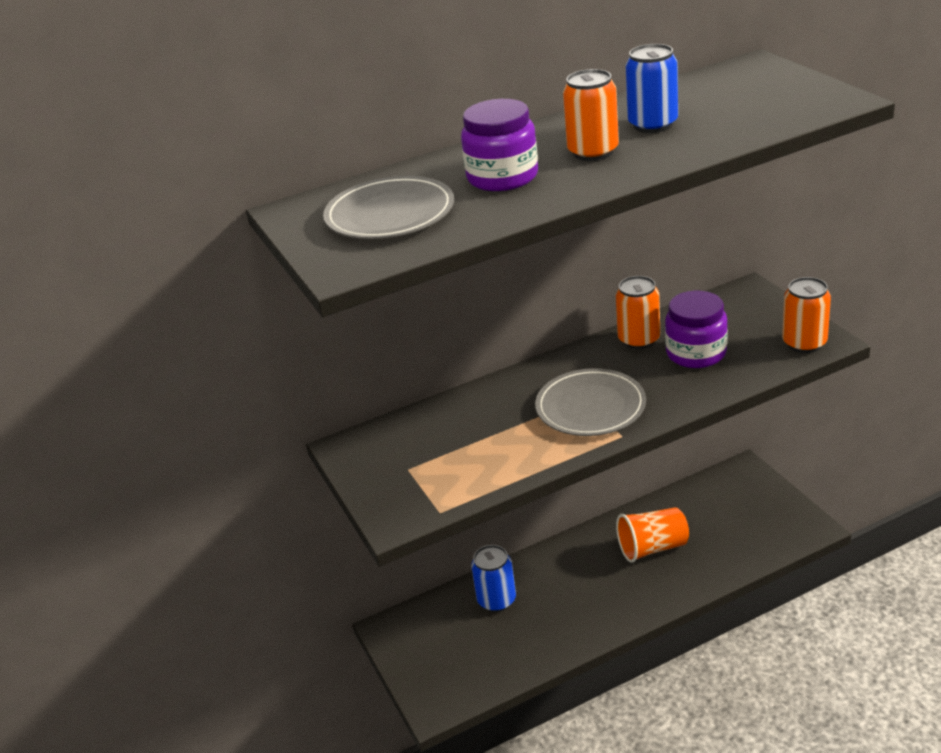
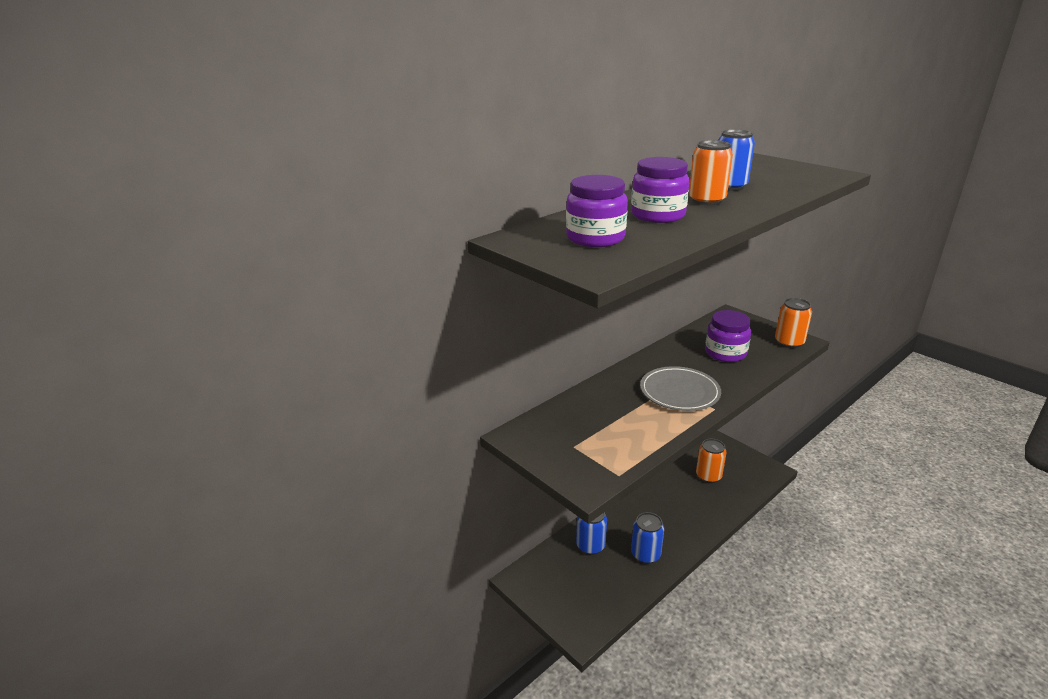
camera: 20 degrees left, 5 degrees down
grey plate [323,176,454,239] -> purple jar [566,175,628,247]
orange can [616,276,660,349] -> orange can moved to [696,439,727,483]
orange cup [616,507,689,563] -> none
none -> blue can [631,512,664,564]

